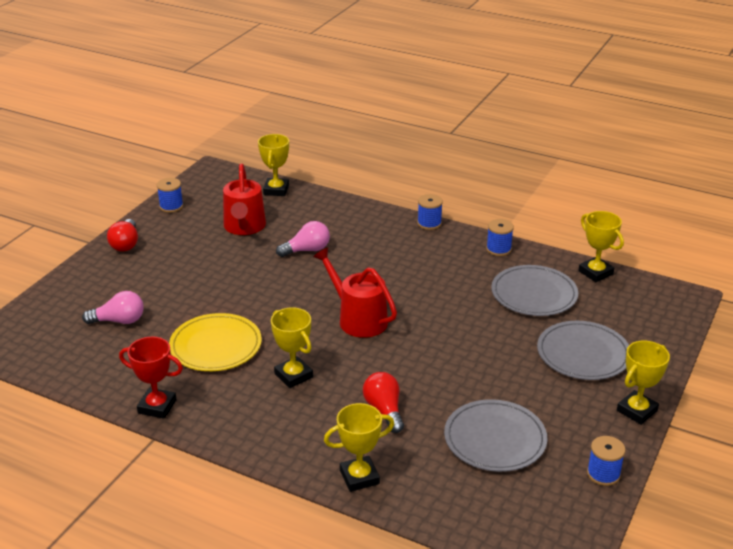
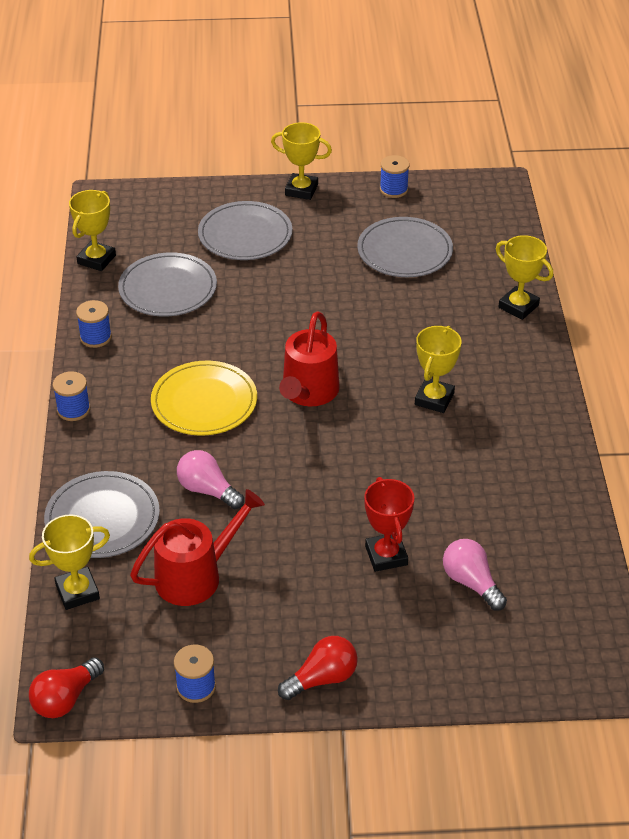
camera: 120 degrees left, 10 degrees up
red trophy [119,337,183,419] -> red trophy moved to [364,477,414,572]
yellow plate [169,313,262,371] -> yellow plate moved to [151,361,257,436]
red light bulb [363,372,404,433] -> red light bulb moved to [29,657,104,718]
none -> grey plate [44,471,160,558]

